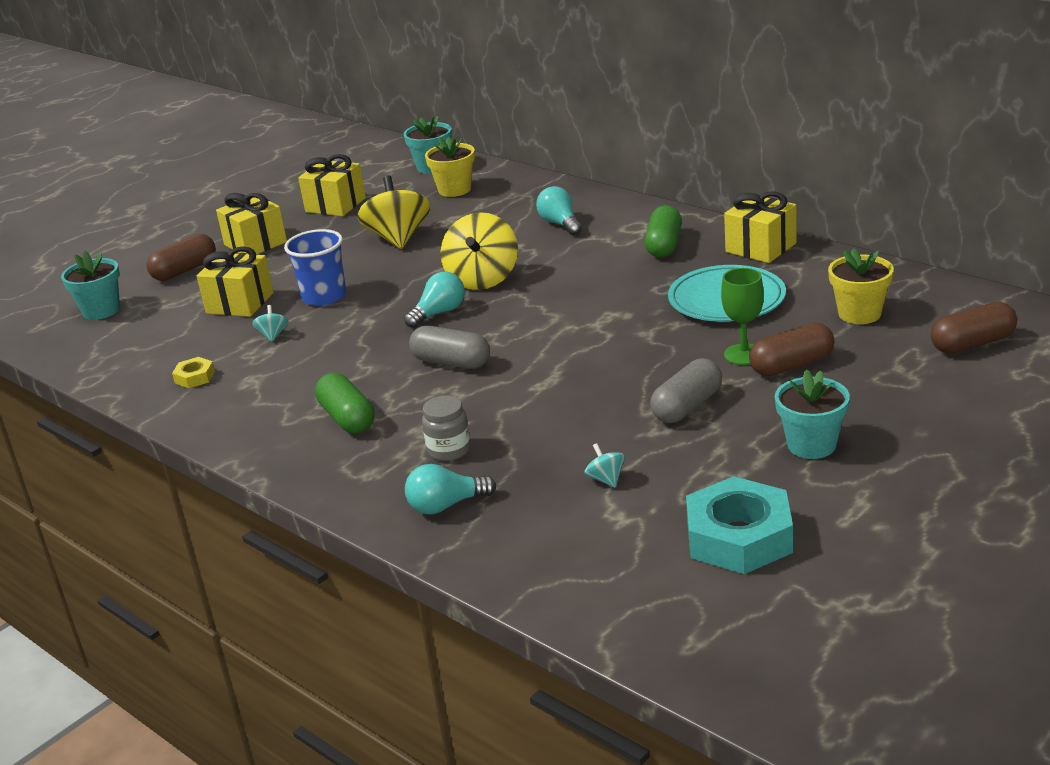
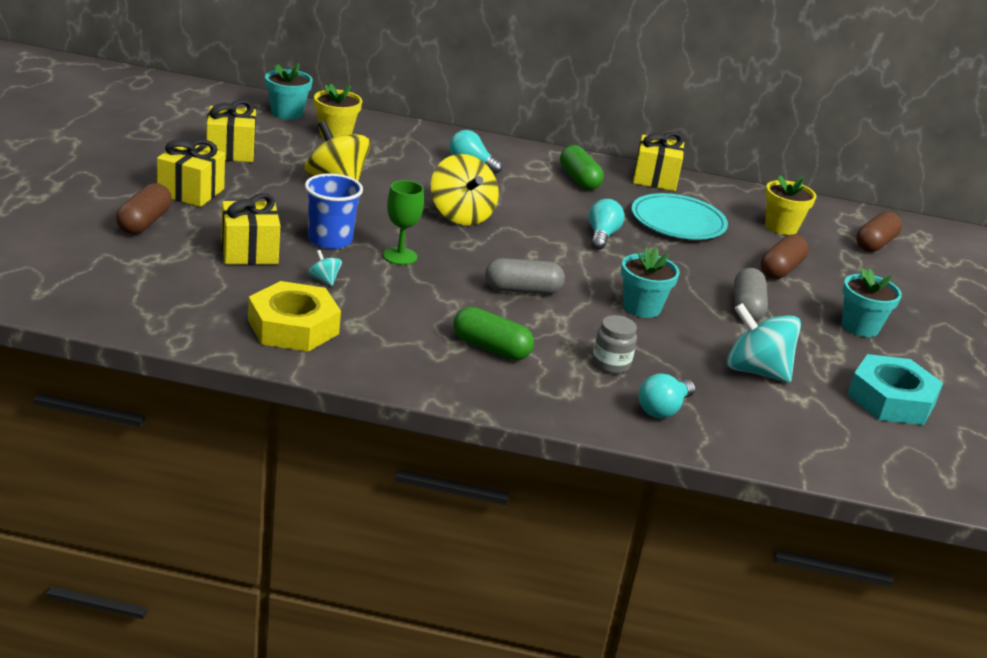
camera: 40 degrees left, 0 degrees up
turquoise flower pot [61,251,120,320] -> turquoise flower pot moved to [621,247,680,318]
yellow nut [172,357,215,388] -> yellow nut [248,281,341,352], size x2.20
turquoise light bulb [404,272,465,328] -> turquoise light bulb moved to [589,199,625,250]
turquoise spinning top [584,443,625,487] -> turquoise spinning top [727,303,801,383], size x2.29
green goblet [721,268,764,365] -> green goblet moved to [383,180,424,265]

